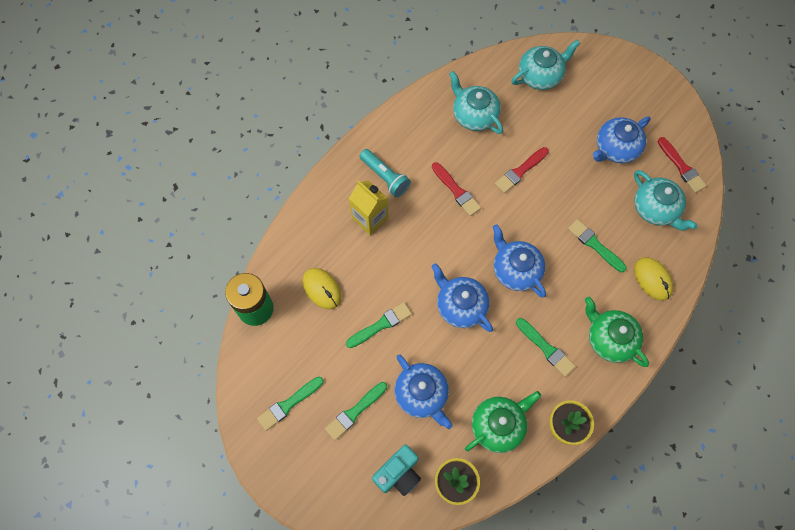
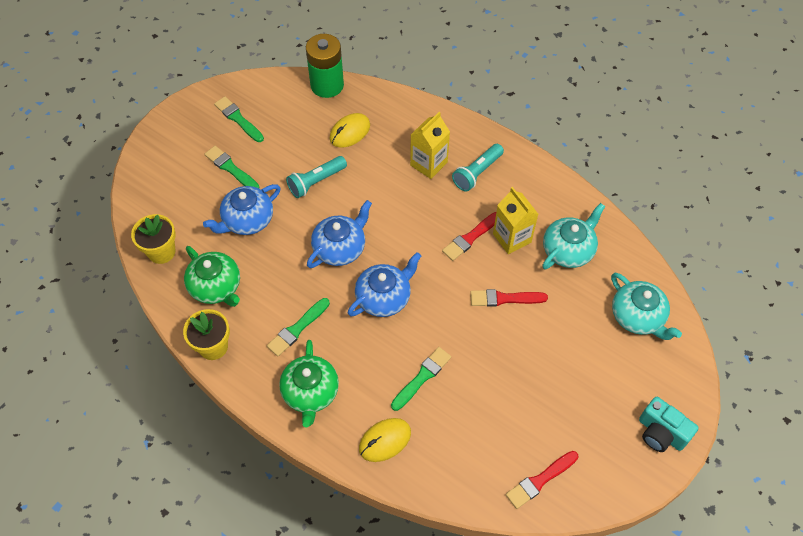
camera: 85 degrees right, 10 degrees down
green brush [346,302,412,348] -> turquoise flashlight [286,156,347,198]
turquoise camera [372,445,421,496] -> turquoise camera moved to [639,397,699,452]
red brush [495,147,549,193] -> red brush turned 45 degrees counterclockwise [470,289,548,307]
green teapot [585,297,649,367] -> green teapot turned 135 degrees clockwise [279,340,339,428]
blue teapot [593,117,651,163] -> none
turquoise teapot [634,170,698,230] -> none
none -> yellow carton [493,187,538,254]

